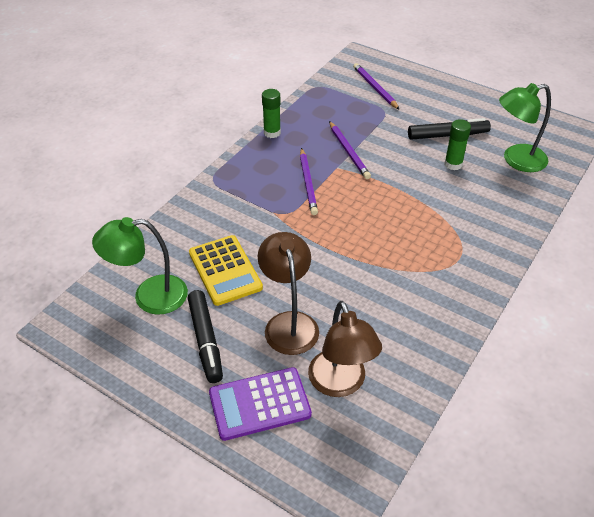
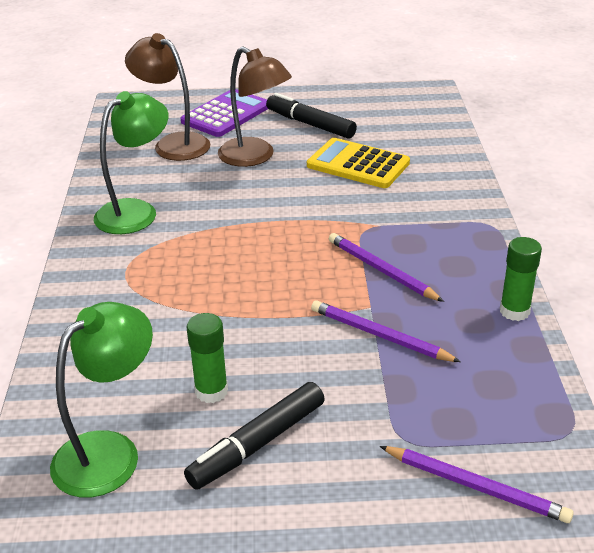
camera: 145 degrees right, 10 degrees down
green lamp [92,217,188,315] -> green lamp moved to [94,91,168,234]

